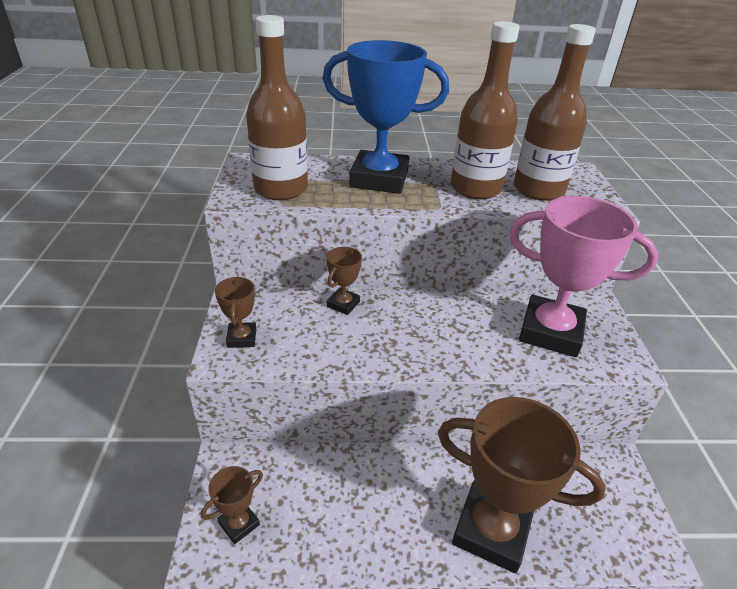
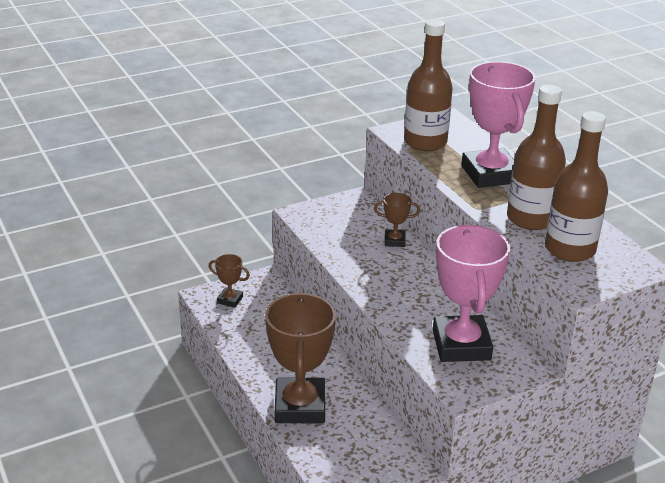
camera: 65 degrees right, 5 degrees down
brown trophy [215,276,256,348] -> none
blue trophy [322,40,449,194] -> pink trophy [461,61,536,188]

